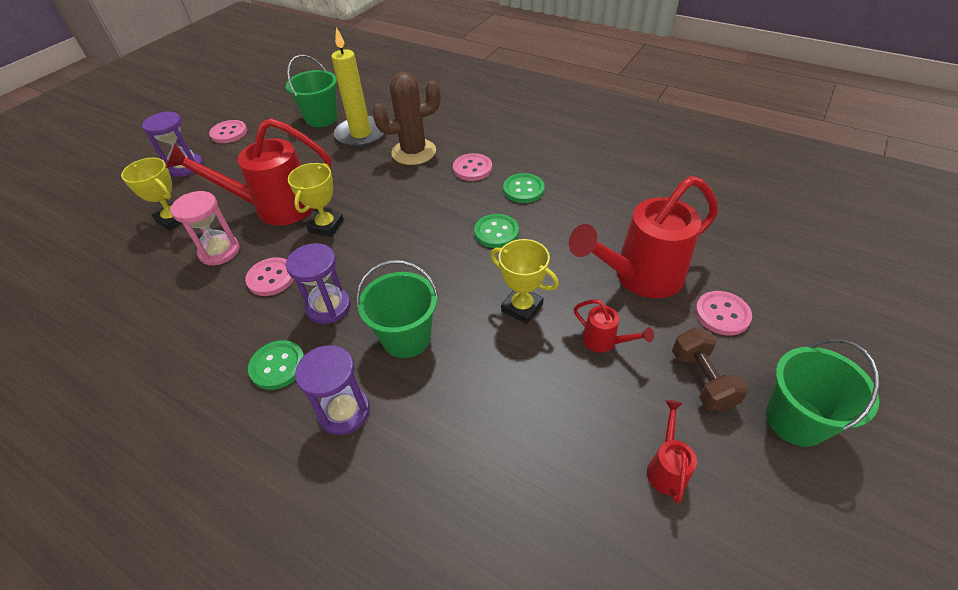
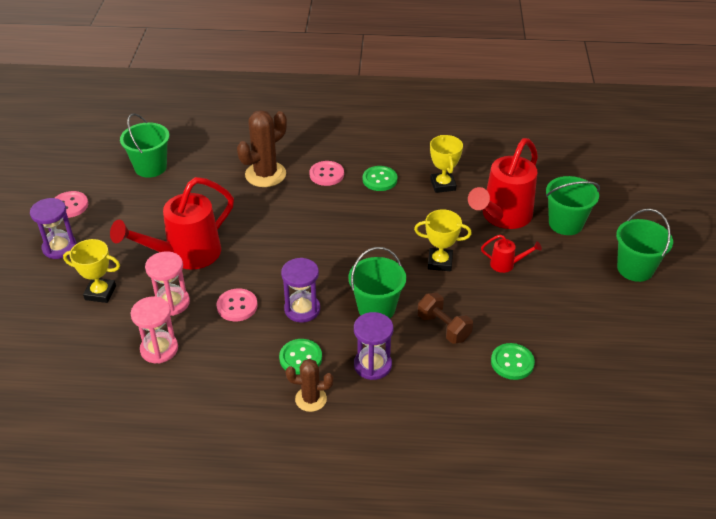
camera: 30 degrees left, 5 degrees down
yellow trophy [288,163,344,237] -> yellow trophy moved to [430,135,463,193]
yellow candle [332,27,384,147] -> none
green button [474,214,519,248] -> green button moved to [491,343,535,380]
red watering can [647,400,697,504] -> none
brown dumbbell [672,328,749,411] -> brown dumbbell moved to [417,293,473,344]
pink button [695,291,752,336] -> green bucket [546,176,600,235]
none -> pink hourglass [130,297,178,363]
none -> brown cactus [286,359,333,412]

